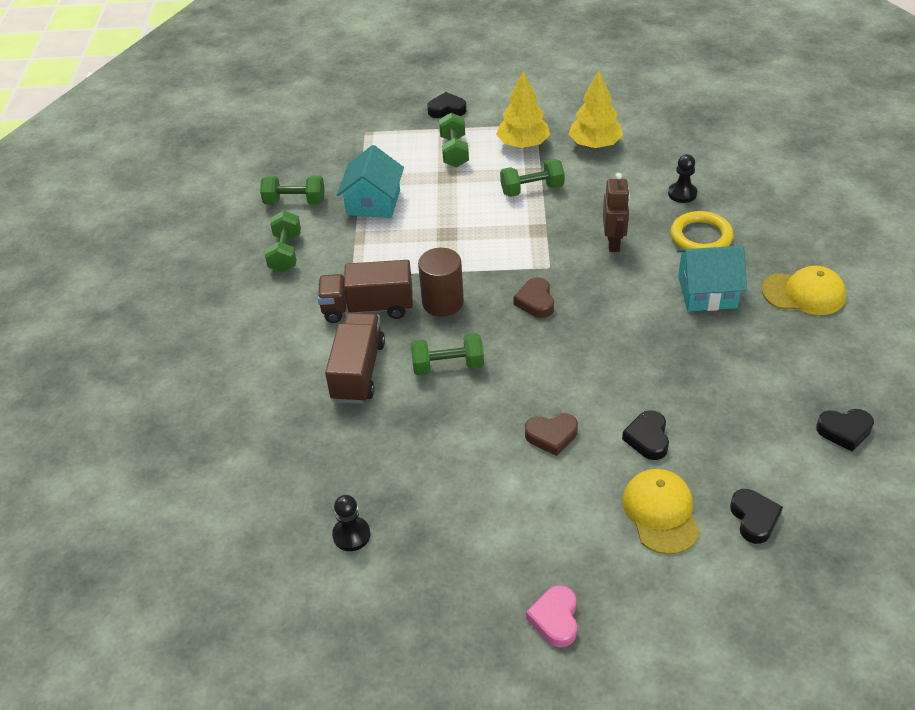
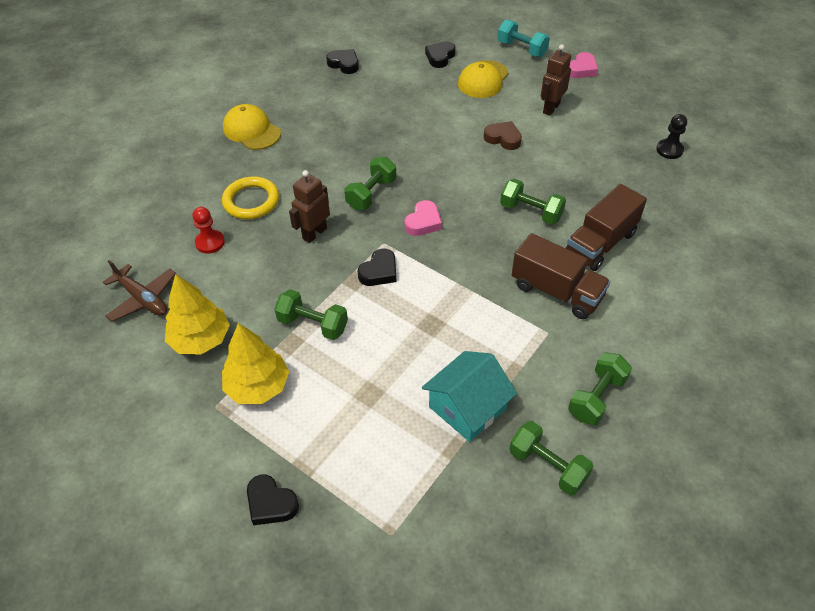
camera: 145 degrees left, 5 degrees up
brown cylinder [418,248,464,317] -> none
green dumbbell [439,113,469,167] -> green dumbbell moved to [344,157,396,210]
brown heart [513,278,554,318] -> pink heart [405,200,442,236]
black heart [622,410,669,460] -> black heart moved to [358,248,396,286]
black pawn [668,154,697,203] -> red pawn [193,207,225,254]
turquoise house [677,246,747,311] -> none
none -> brown plane [103,260,176,322]
none -> turquoise dumbbell [498,20,550,57]
none -> brown robot [541,45,571,116]

